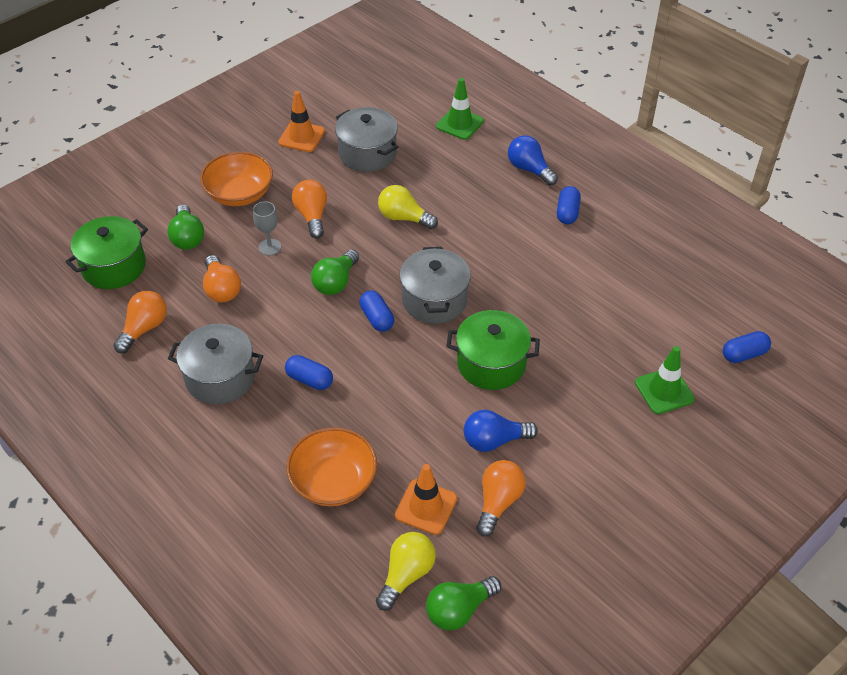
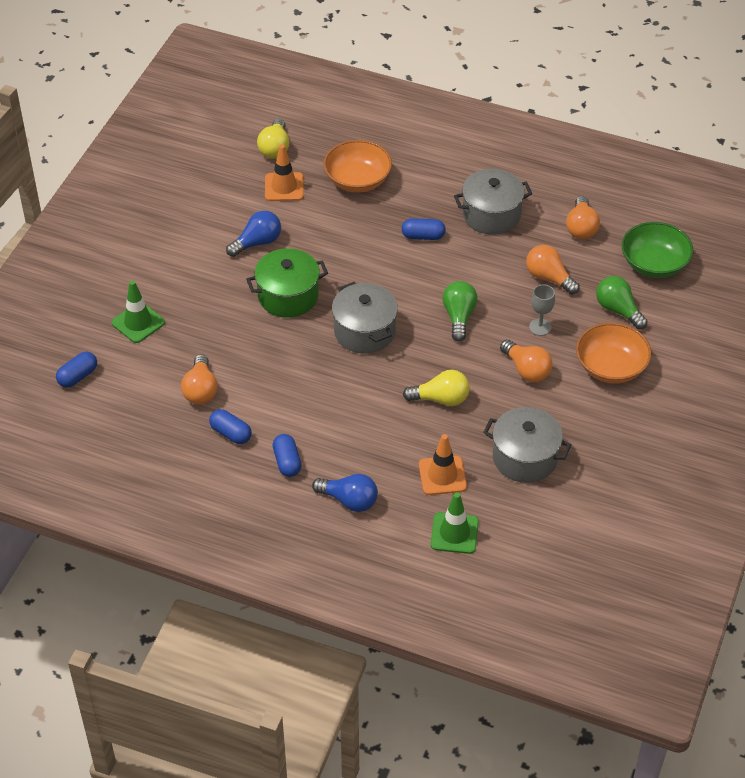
camera: 155 degrees right, 0 degrees up
green pot [65,216,148,289] -> green bowl [622,222,693,278]
orange traffic cone [278,91,325,152] -> orange traffic cone moved to [419,434,467,495]
blue capsule [359,290,394,332] -> blue capsule moved to [209,409,252,444]
green light bulb [426,576,501,631] -> none
orange light bulb [476,460,526,537] -> orange light bulb moved to [181,354,218,404]

